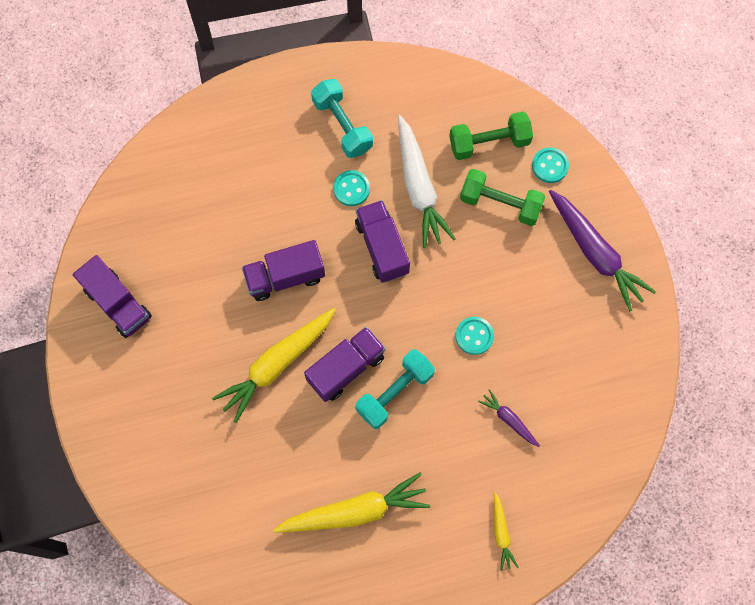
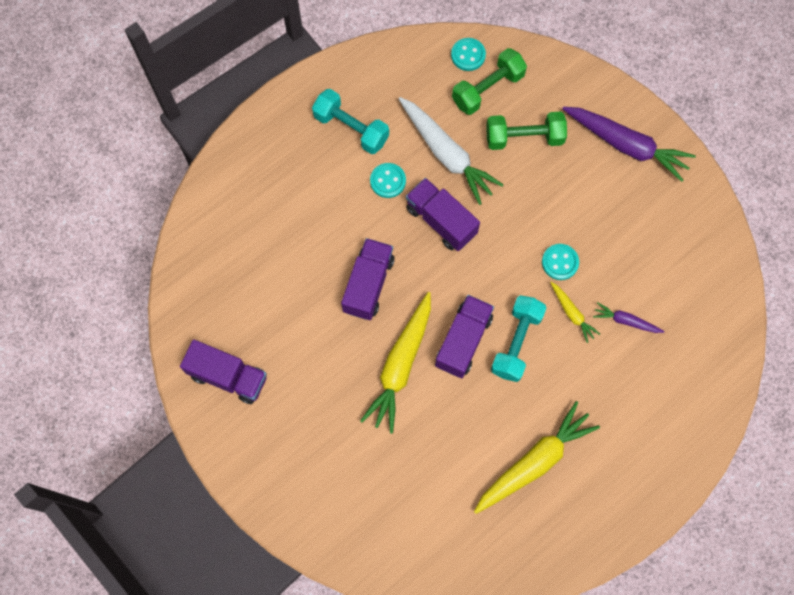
camera: 25 degrees left, 0 degrees up
purple truck [242,240,325,301] -> purple truck turned 150 degrees clockwise [341,238,395,320]
yellow carrot [494,492,518,571] -> yellow carrot moved to [550,282,600,343]
turquoise button [532,147,569,183] -> turquoise button moved to [451,38,486,71]

